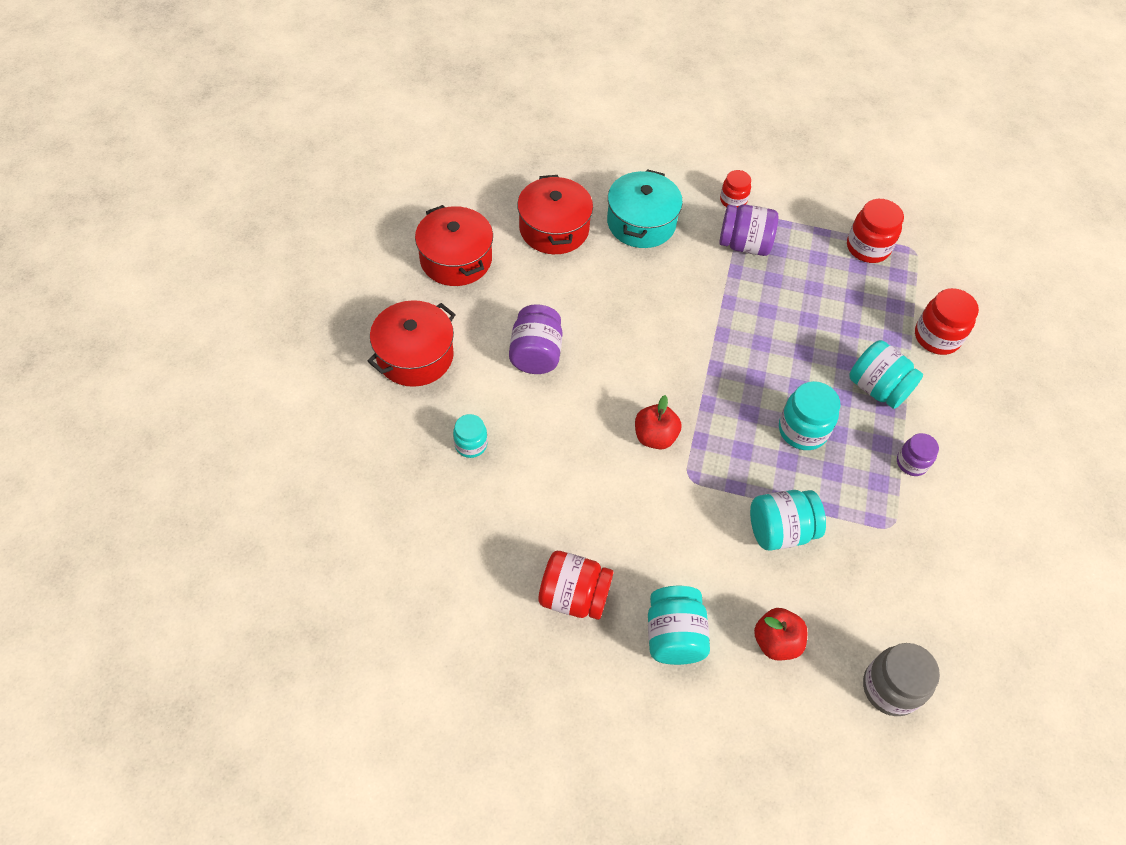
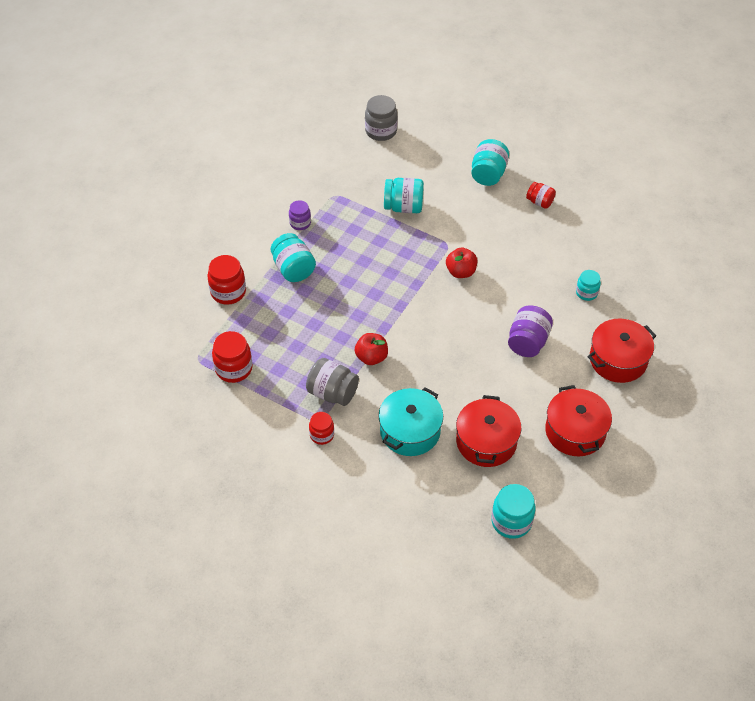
camera: 160 degrees left, 5 degrees down
red jar [538,551,613,620] -> red jar [526,182,556,209], size x0.63
purple jar [719,204,778,256] -> grey jar [306,358,359,406]
red apple [754,608,807,661] -> red apple moved to [355,333,388,365]
turquoise jar [779,381,840,450] -> turquoise jar moved to [491,484,536,539]

